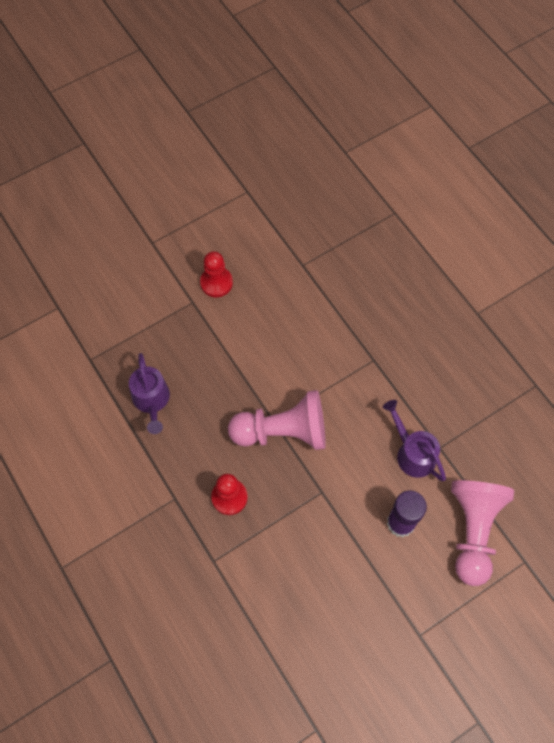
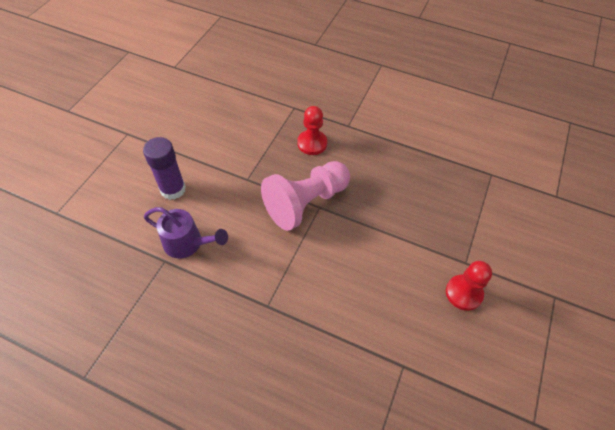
camera: 145 degrees right, 10 degrees down
purple watering can [129,353,170,434] -> none
pink pawn [451,480,514,586] -> none

